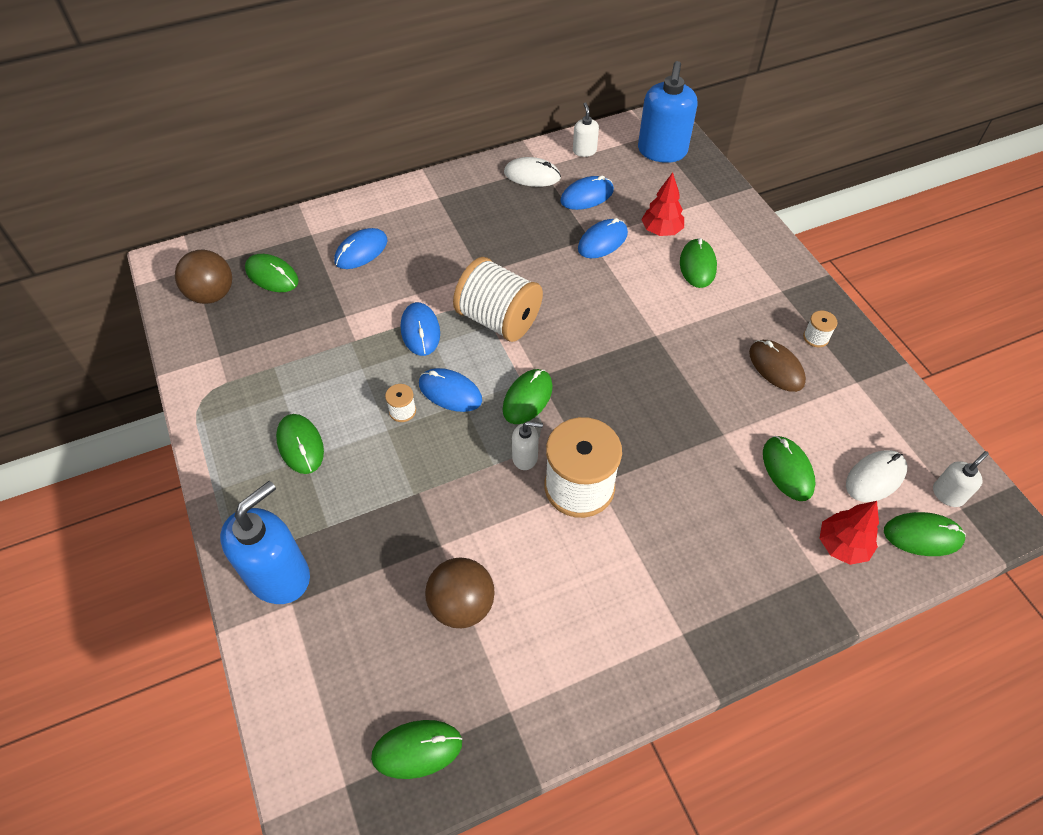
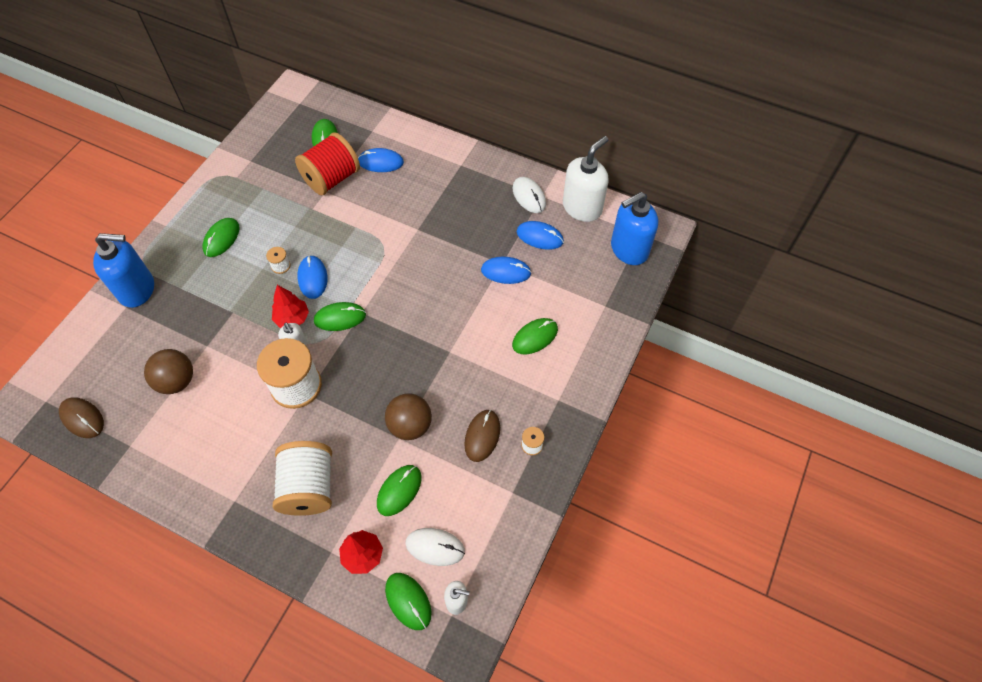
camera: 50 degrees right, 5 degrees up
brown ball [175,250,232,304] -> brown ball moved to [385,393,432,440]
green mouse [371,720,462,779] -> brown mouse [59,397,104,438]
blue mouse [401,302,440,356] -> none
white spool [453,257,543,342] -> white spool moved to [273,441,332,516]
white soap dispenser [573,102,599,157] -> white soap dispenser [563,136,609,222], size x2.06
red tree [641,172,684,236] -> red tree moved to [272,285,309,328]
none -> red spool [295,132,360,195]

